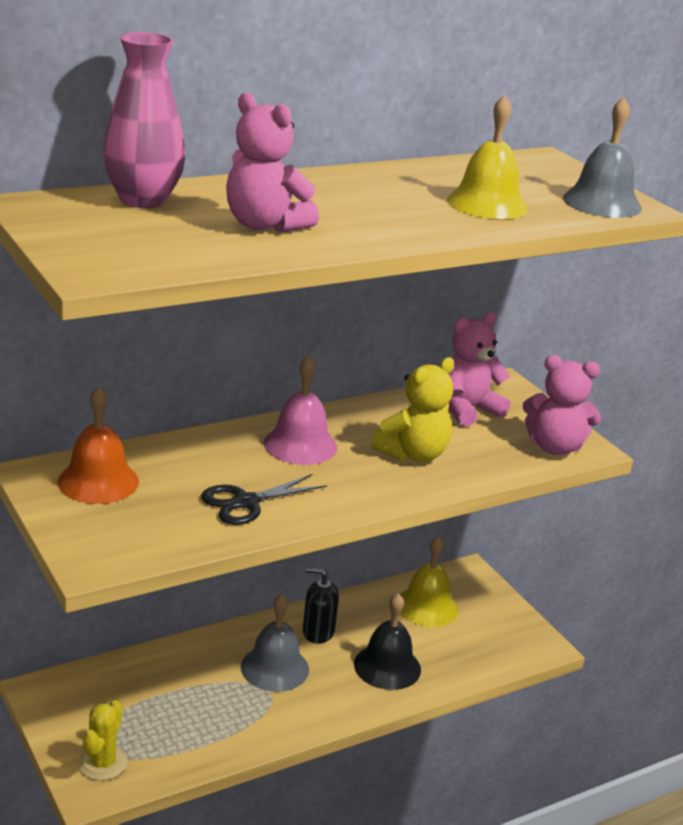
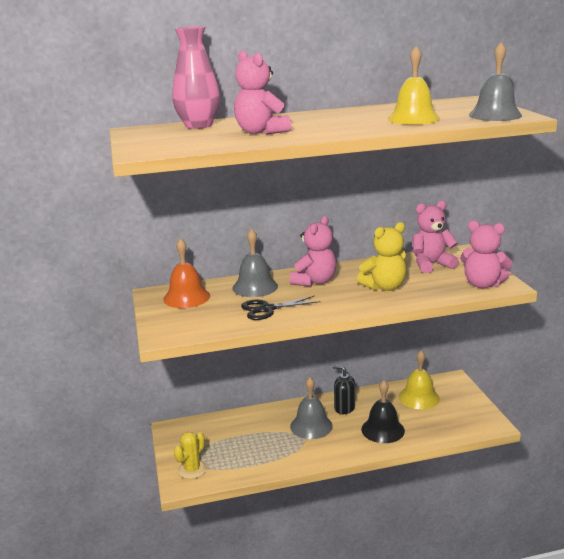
camera: 20 degrees right, 5 degrees down
pink bell [263,356,337,465] -> pink teddy bear [290,216,336,286]
none -> grey bell [232,229,278,297]

